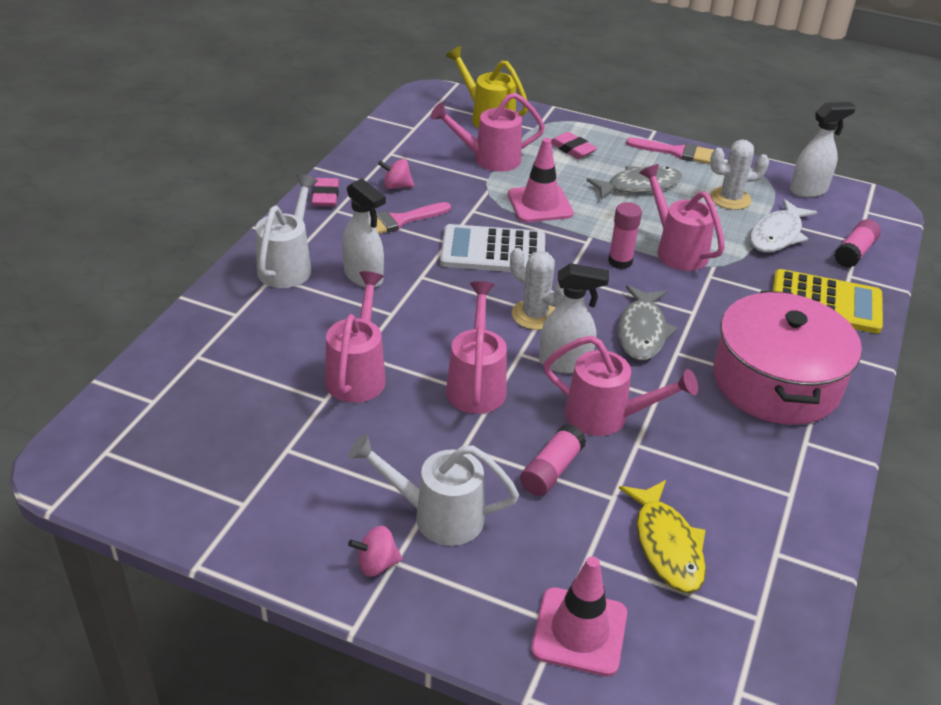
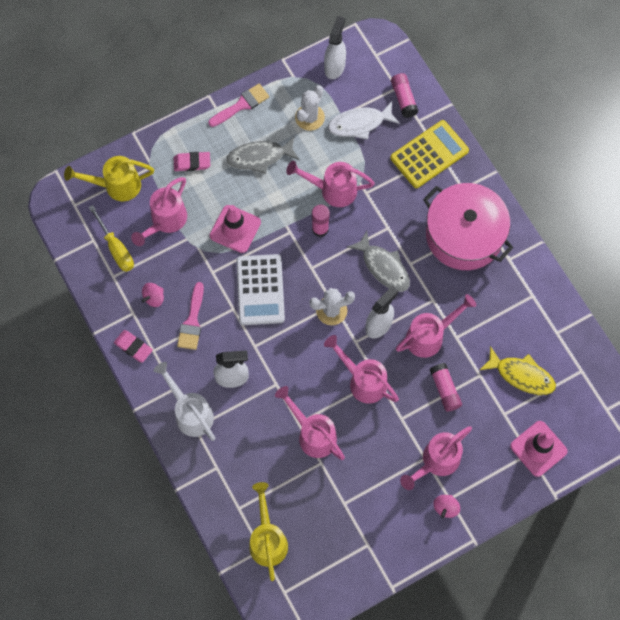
camera: 50 degrees left, 30 degrees up
white watering can [348,434,519,546] -> pink watering can [400,426,472,490]
white calculator [440,224,545,272] -> white calculator turned 45 degrees counterclockwise [236,254,285,325]
grey fish [586,166,682,199] -> grey fish turned 120 degrees counterclockwise [226,137,299,174]
white fish [750,199,817,252] -> white fish turned 90 degrees clockwise [328,102,400,140]
none -> yellow screwdriver [89,205,134,272]
none -> yellow watering can [249,482,288,581]

